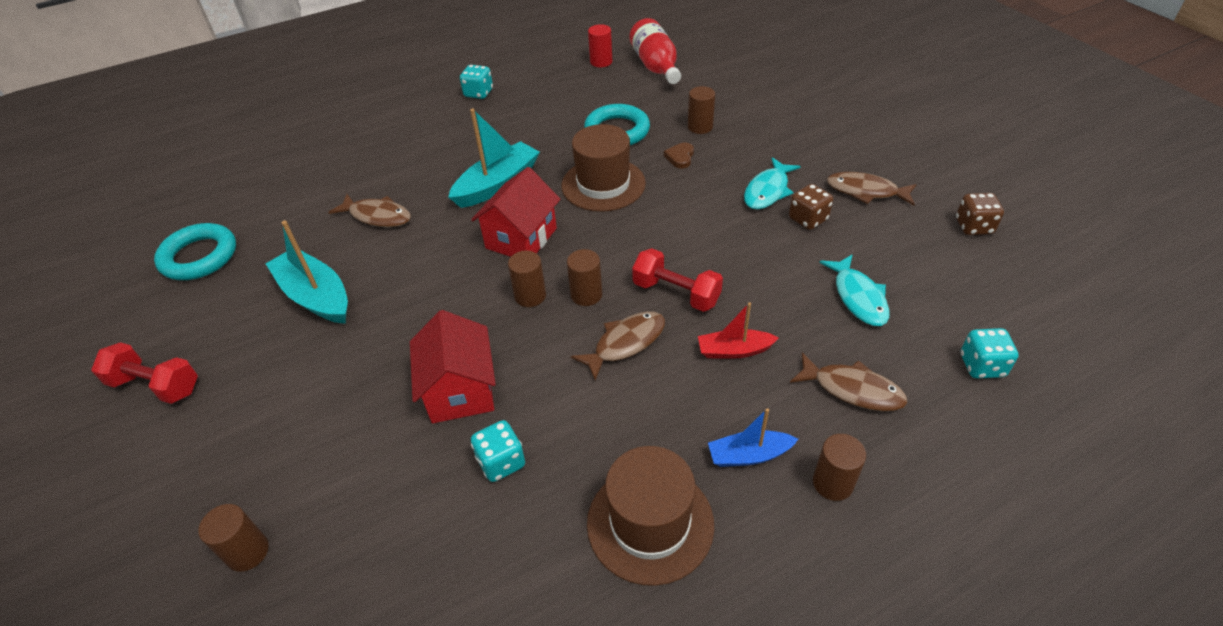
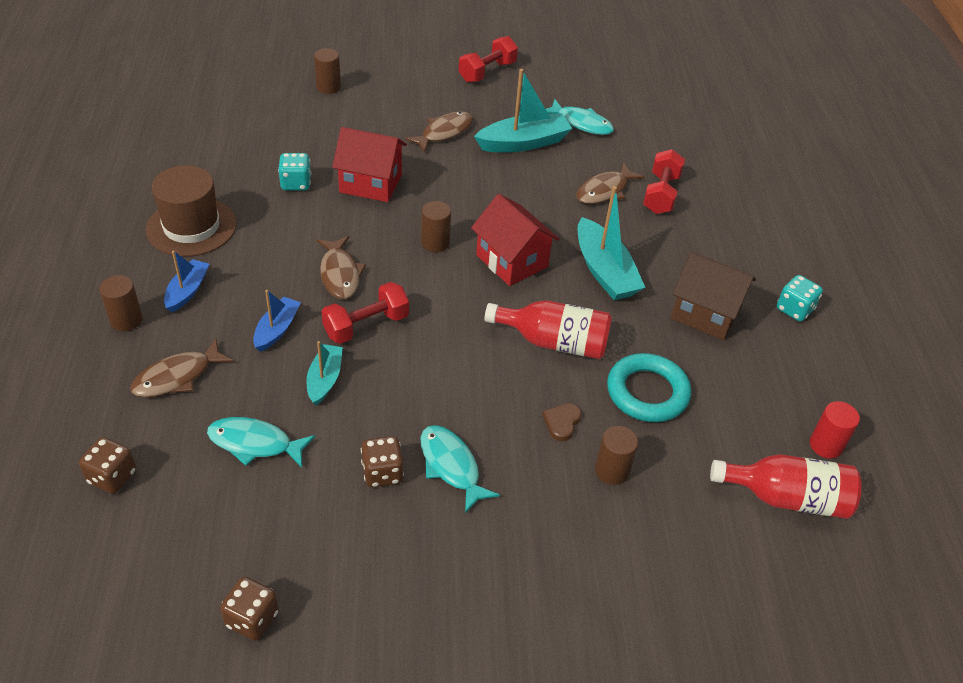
camera: 110 degrees right, 0 degrees up
turquoise ring [154,223,236,280] -> none
brown hat [561,124,646,212] -> red bottle [484,300,612,359]
brown cylinder [567,249,602,306] -> none
brown heart [664,143,694,168] -> brown heart turned 105 degrees counterclockwise [542,403,581,441]
red boat [698,302,779,359] -> blue boat [253,290,301,352]
brown fish [827,172,917,205] -> brown fish moved to [405,111,473,153]
turquoise dice [961,328,1019,379] -> brown dice [79,437,136,494]
none -> turquoise boat [306,341,343,405]
none -> turquoise fish [546,99,614,135]
none -> red dumbbell [643,149,685,214]
none -> brown house [671,252,756,340]

